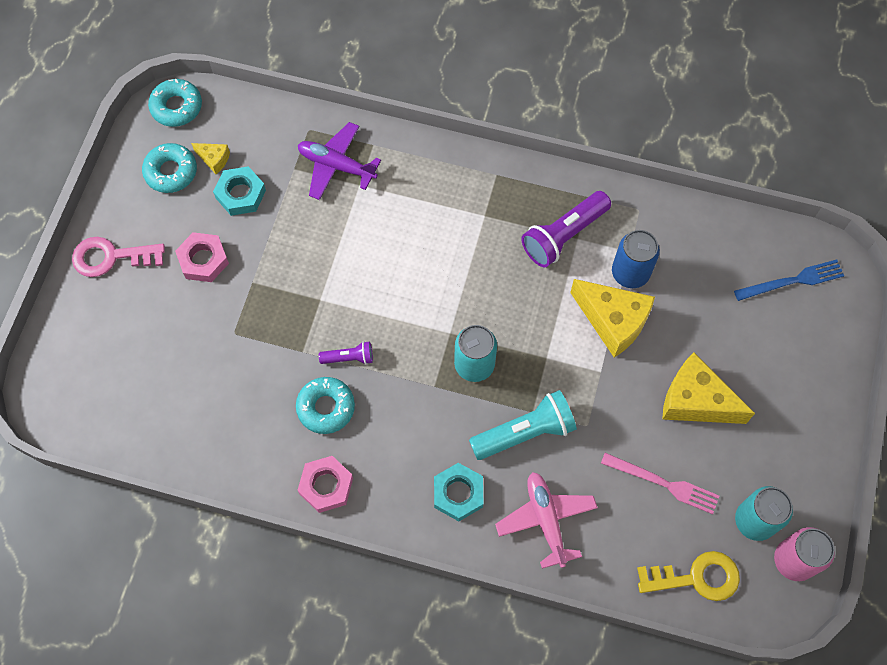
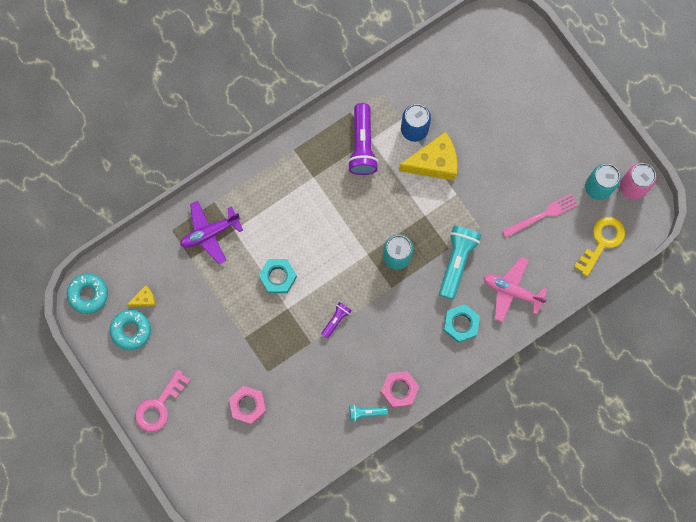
camera: 50 degrees left, 10 degrees up
pink nut [175,232,229,282] -> pink nut moved to [229,386,266,424]
turquoise nut [213,166,266,216] -> turquoise nut moved to [259,259,297,293]
turquoise donut [296,377,355,434] -> none
yellow cheese [662,352,755,424] -> none
blue fork [734,259,844,301] -> none
none -> turquoise flashlight [349,405,388,421]

